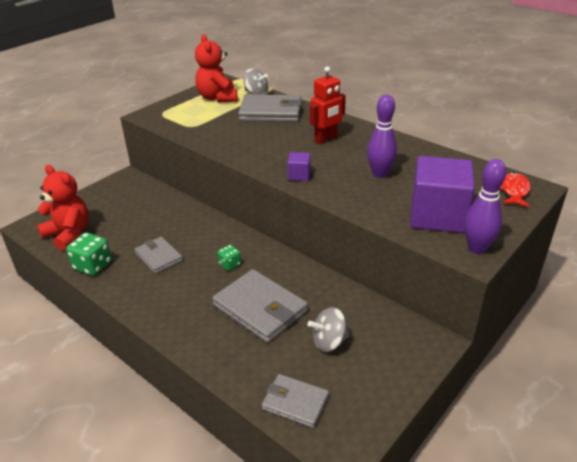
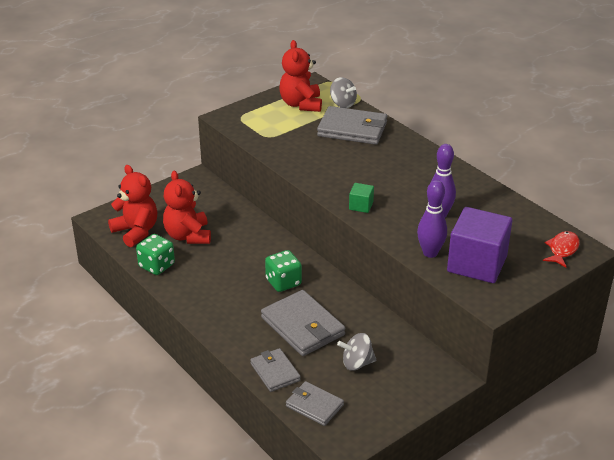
camera: 10 degrees right, 0 degrees up
grey wallet [134,237,183,274] -> grey wallet moved to [250,348,301,392]
green dice [217,245,241,271] -> green dice [265,250,302,292], size x1.70
purple cube [287,152,311,181] -> green cube [349,183,374,213]
red robot [310,66,346,144] -> none
purple bowling pin [464,159,506,254] -> purple bowling pin moved to [417,180,447,258]
none -> red teddy bear [163,170,211,244]

